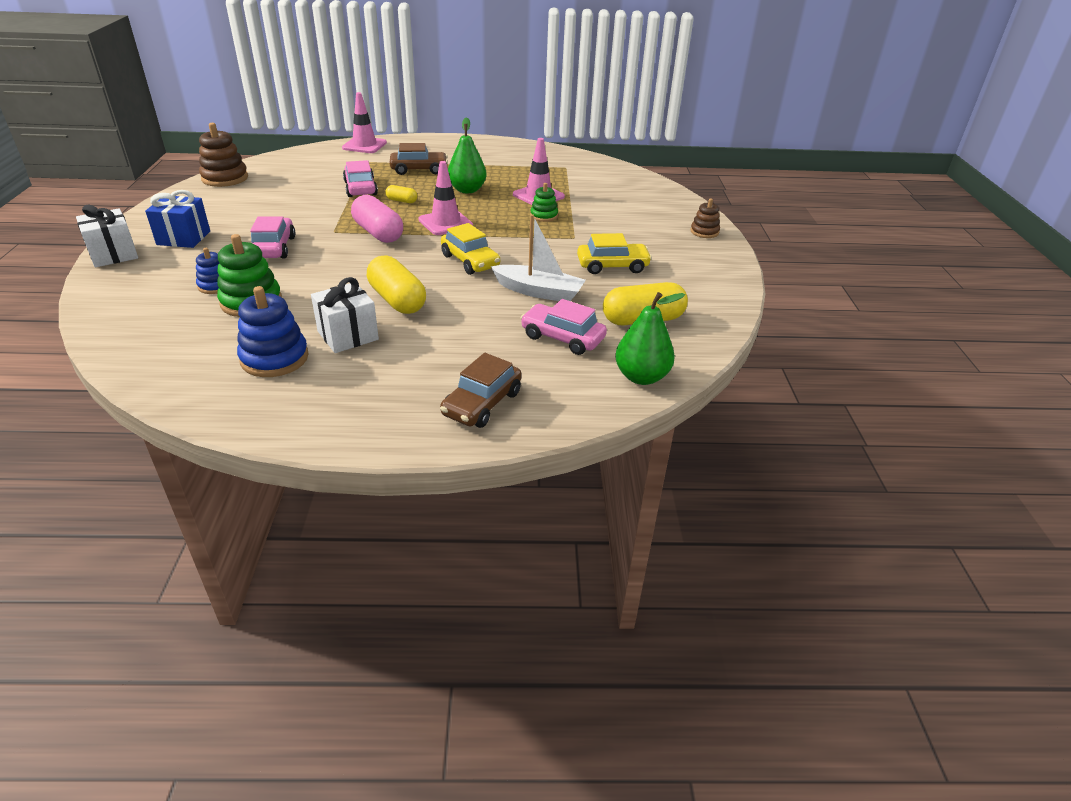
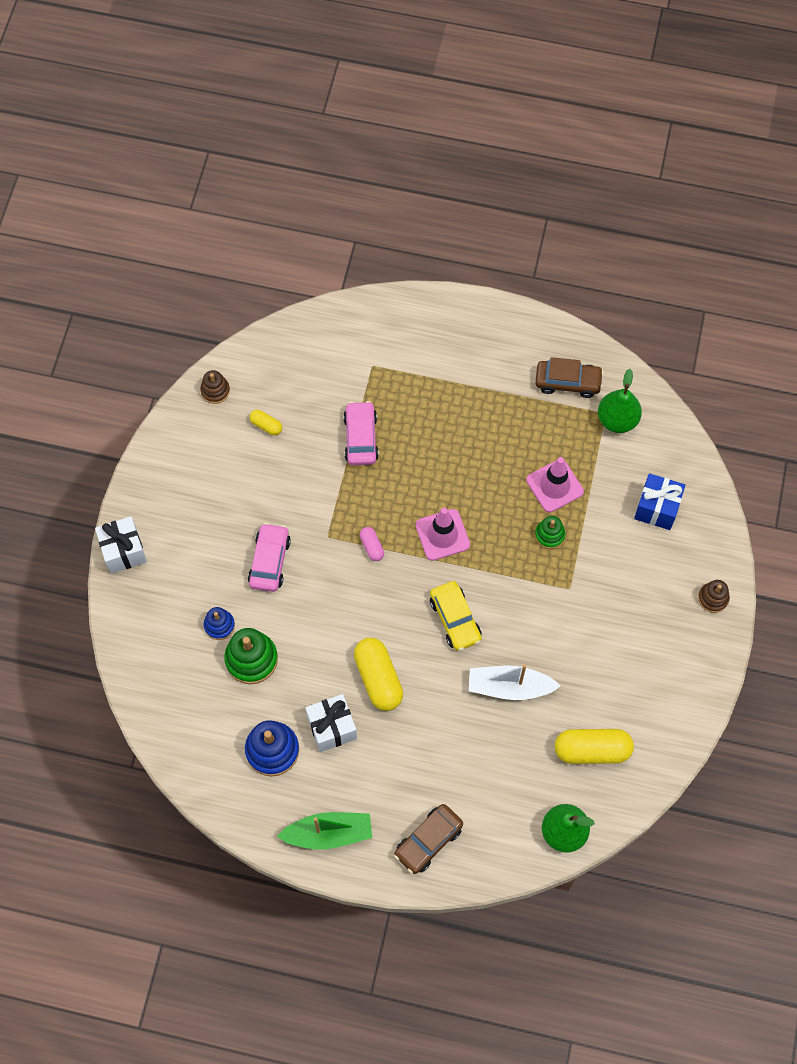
camera: 15 degrees right, 30 degrees up
blue gift [145,190,210,248] -> blue gift moved to [634,473,685,530]
brown stacking toy [199,123,248,187] -> brown stacking toy [200,370,230,404], size x0.59
pink traffic cone [342,92,387,153] -> none
pink capsule [351,195,403,243] -> pink capsule [360,527,384,561], size x0.50
yellow capsule [385,185,417,203] -> yellow capsule moved to [249,410,282,436]
brown car [389,143,448,175] -> brown car moved to [535,357,604,398]
green pear [448,117,486,193] -> green pear moved to [598,369,642,433]
white boat [491,214,586,301] -> white boat turned 150 degrees clockwise [469,664,560,700]
pink car [521,299,607,355] -> none
yellow car [577,233,652,274] -> none
none -> green boat [277,812,372,850]

